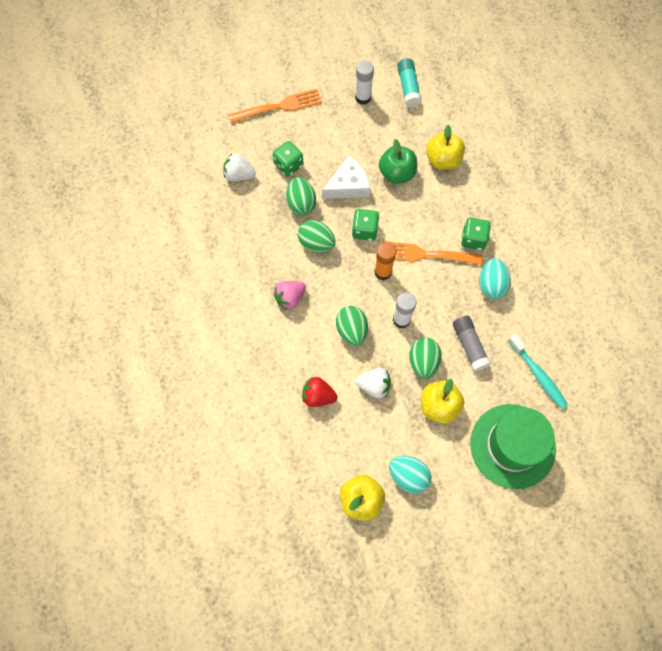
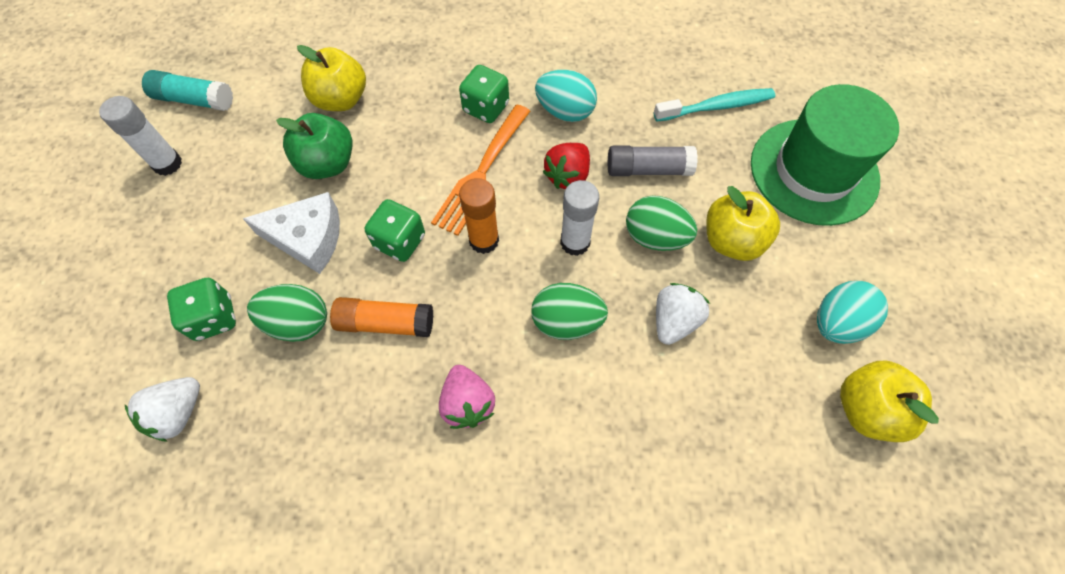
camera: 70 degrees left, 5 degrees down
orange fork [229,89,322,123] -> none
green egg [298,220,335,253] -> orange glue stick [330,297,433,337]
red strawberry [302,377,338,407] -> red strawberry moved to [543,143,590,189]
white cheese [322,156,370,199] -> white cheese turned 105 degrees clockwise [243,192,340,274]

